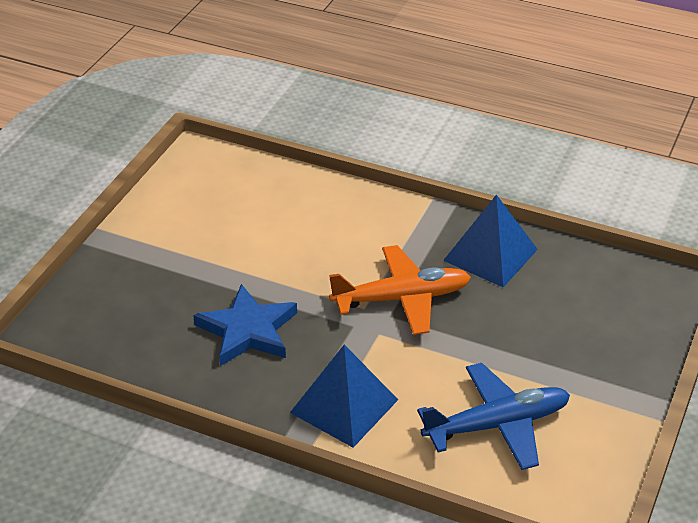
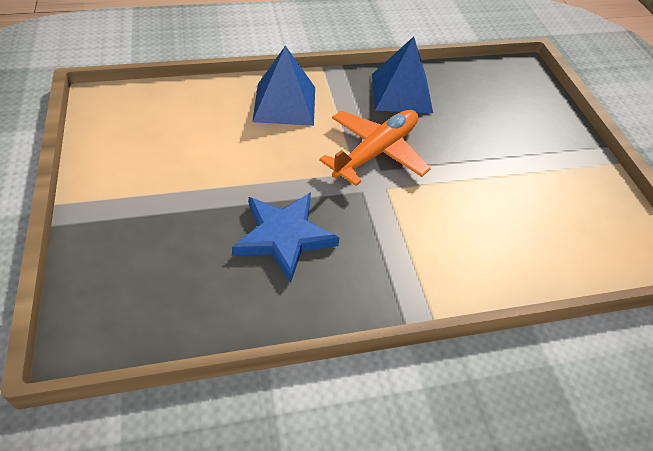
camera: 40 degrees left, 10 degrees up
blue pyramid [290,345,398,448] -> blue pyramid moved to [252,46,315,126]
blue plane [417,363,570,470] -> none

